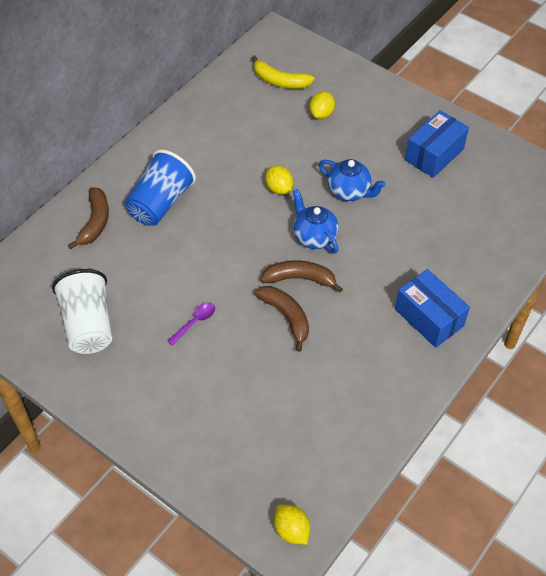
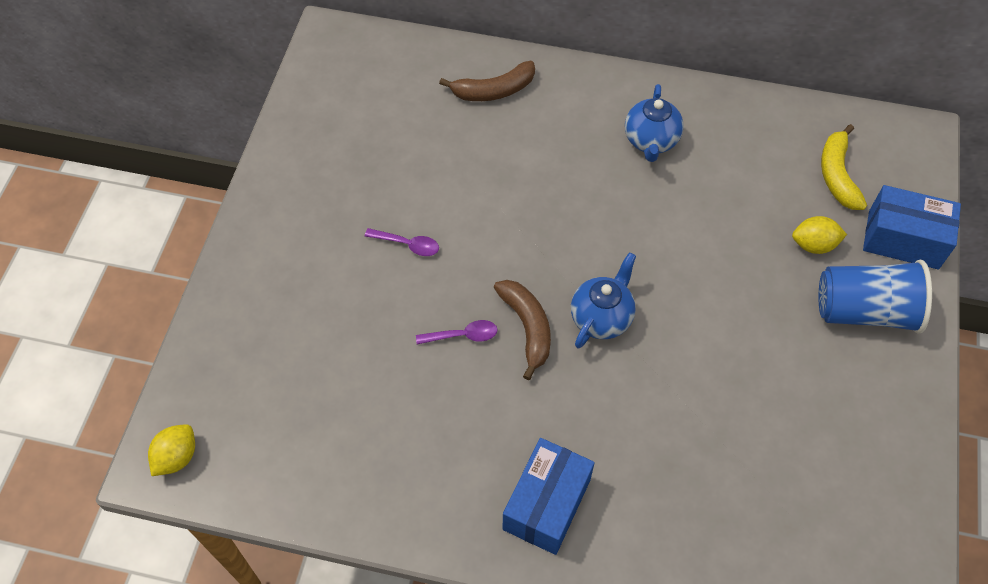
camera: 65 degrees right, 5 degrees up
white cup [52,269,112,354] -> none
blue cup [125,149,196,226] -> blue cup moved to [819,259,932,334]
brown banana [254,286,309,352] -> purple spoon [416,320,497,345]
yellow lemon [265,166,293,195] -> none
blue teapot [318,159,386,201] -> blue teapot moved to [625,84,684,162]
blue box [405,110,469,178] -> blue box moved to [863,185,961,269]

